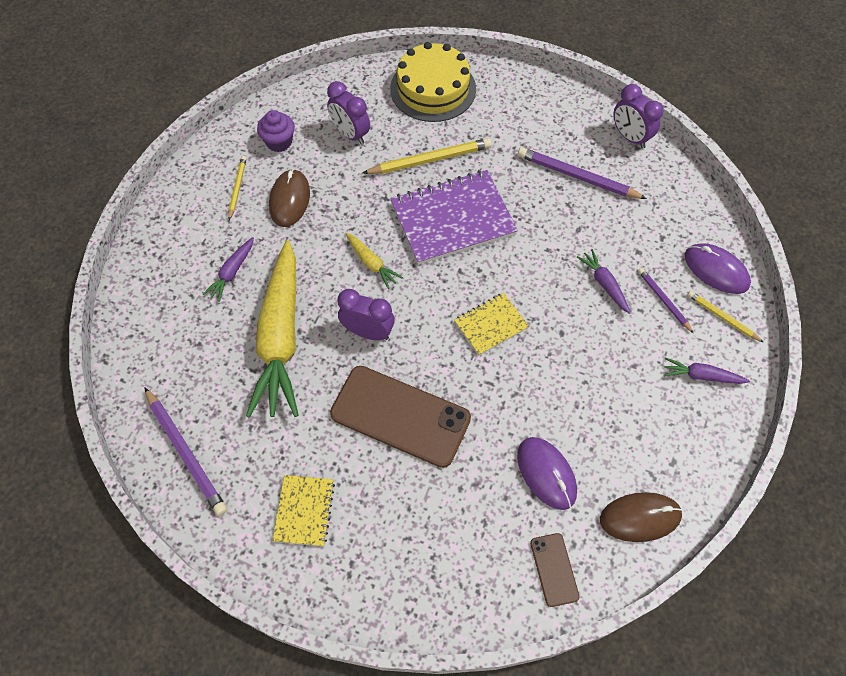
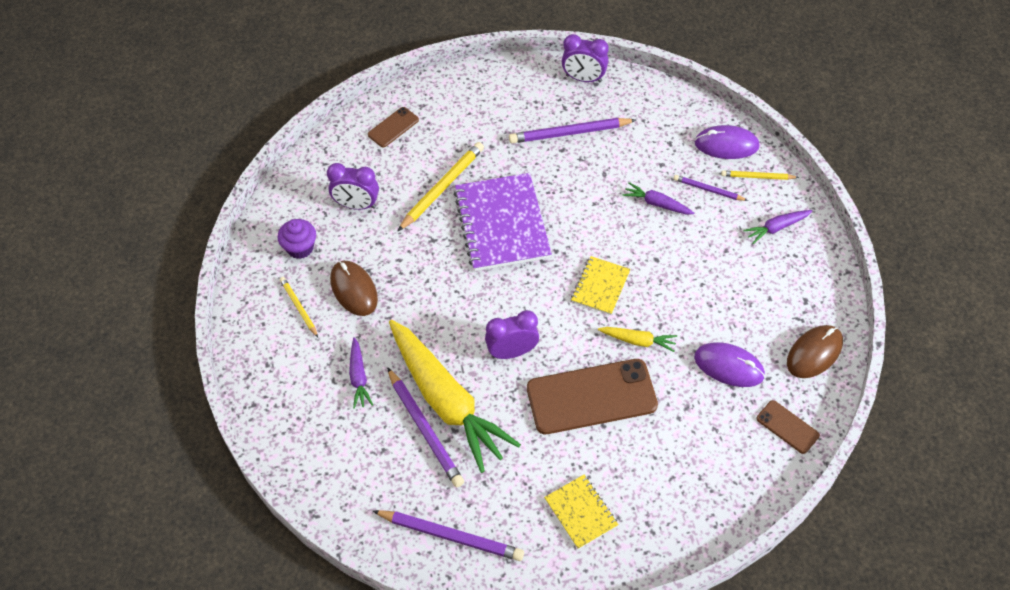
camera: 35 degrees left, 5 degrees down
yellow carrot [346,233,403,289] -> yellow carrot moved to [598,327,677,352]
yellow cake [390,42,476,122] -> brown phone [368,107,419,148]
purple notebook [390,170,518,265] -> purple notebook turned 45 degrees counterclockwise [454,173,552,271]
none -> purple pencil [387,367,464,487]

